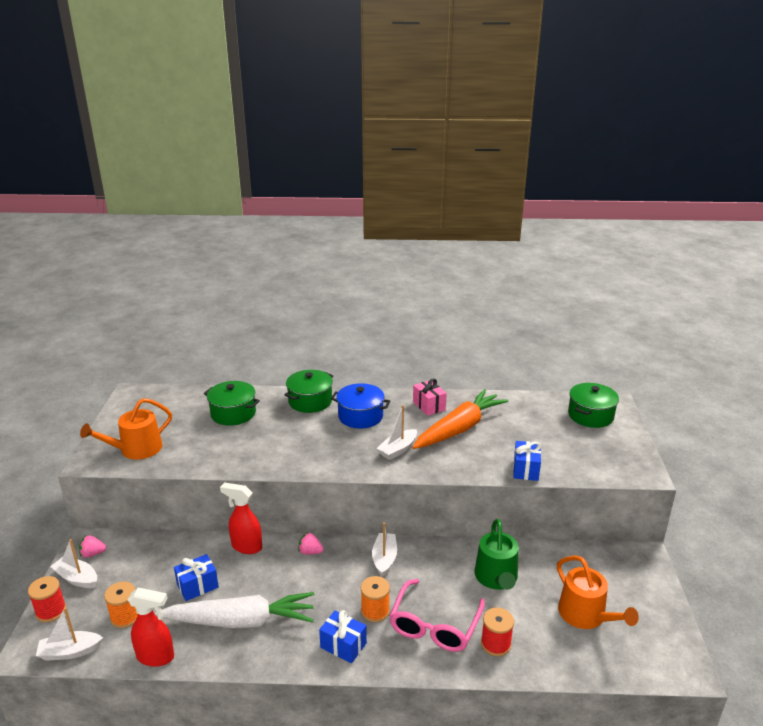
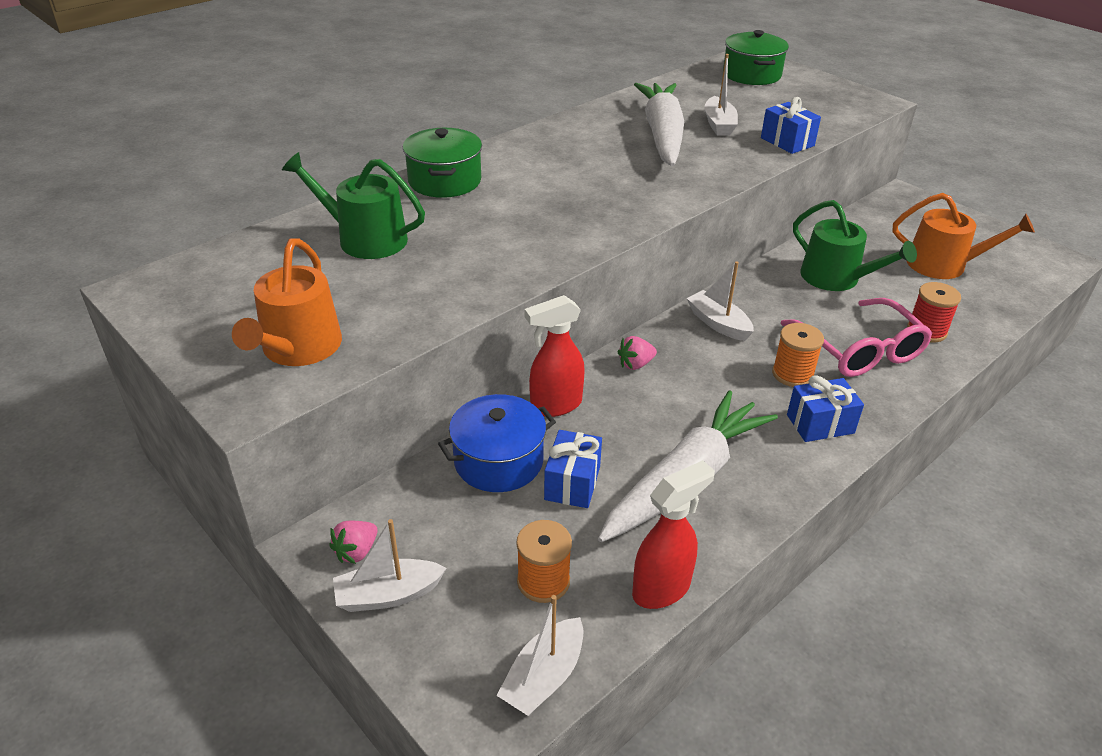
camera: 45 degrees left, 10 degrees up
red spool [28,576,66,622] -> none
green pot [204,381,260,426] -> green watering can [282,152,425,259]
blue pot [331,383,390,428] -> blue pot moved to [438,394,556,492]
white boat [377,405,417,460] -> white boat moved to [704,54,738,136]
orange carrot [412,389,508,449] -> white carrot [634,83,684,166]
pink gift [413,379,447,416] -> none

